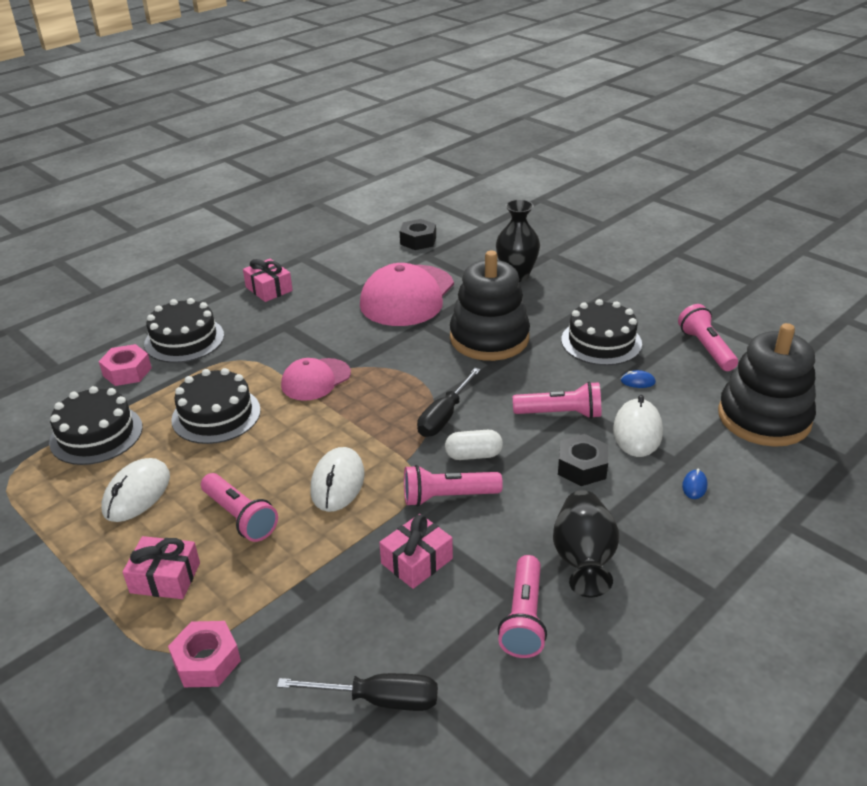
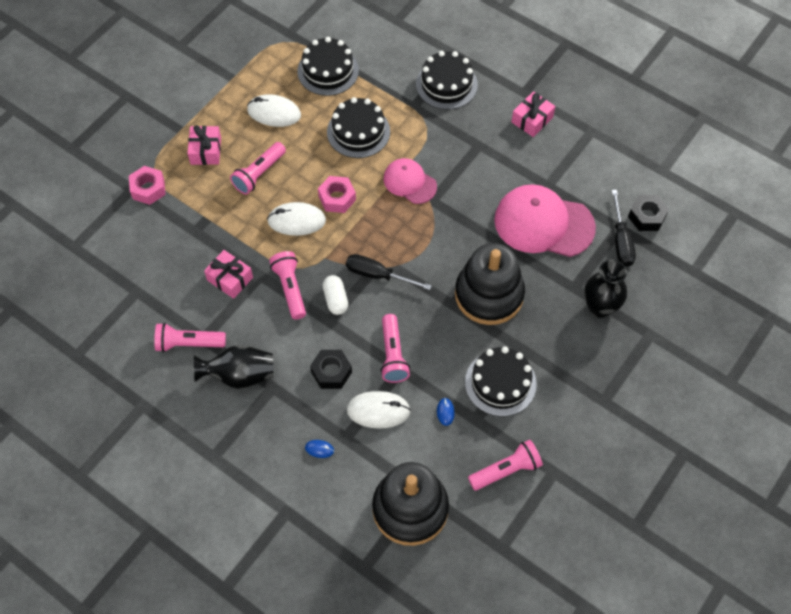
camera: 80 degrees right, 25 degrees up
pink nut [99,344,152,386] -> pink nut moved to [318,176,356,213]
black screwdriver [277,673,438,711] -> black screwdriver moved to [612,190,636,267]

